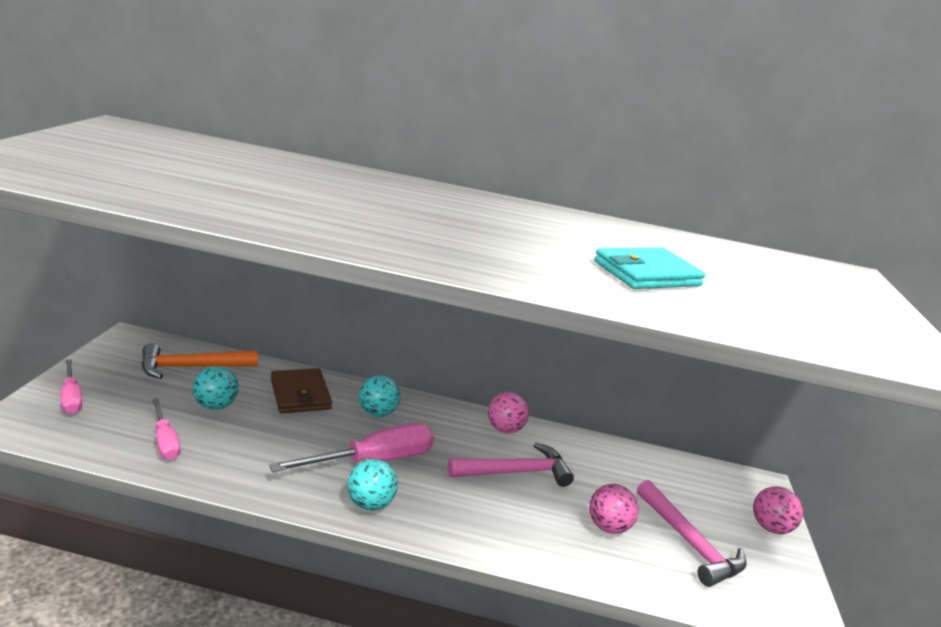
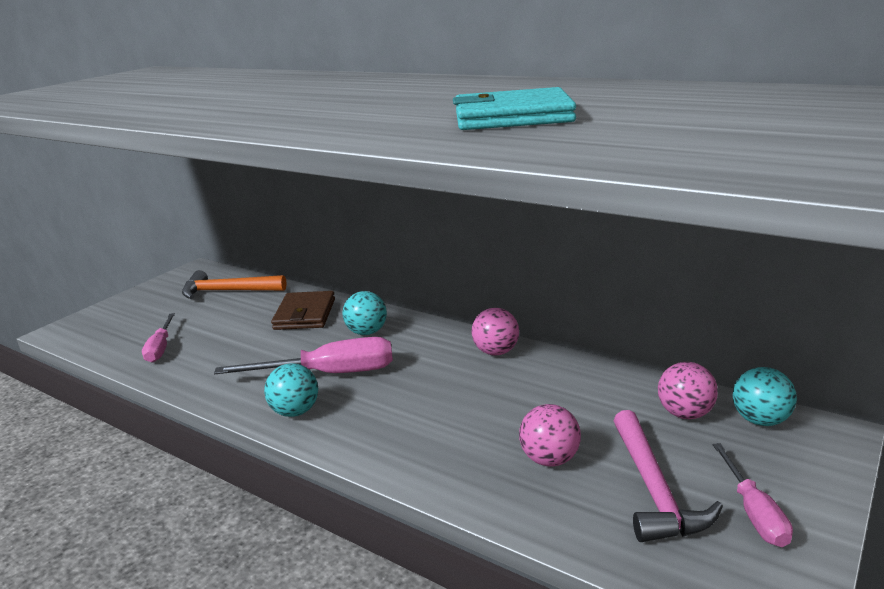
camera: 30 degrees right, 0 degrees up
pink screwdriver [61,359,82,414] -> pink screwdriver moved to [713,443,793,547]
turquoise ball [193,366,239,410] -> turquoise ball moved to [733,367,797,426]
pink hammer [448,442,574,487] -> none
pink ball [753,486,803,534] -> pink ball moved to [658,362,718,419]

